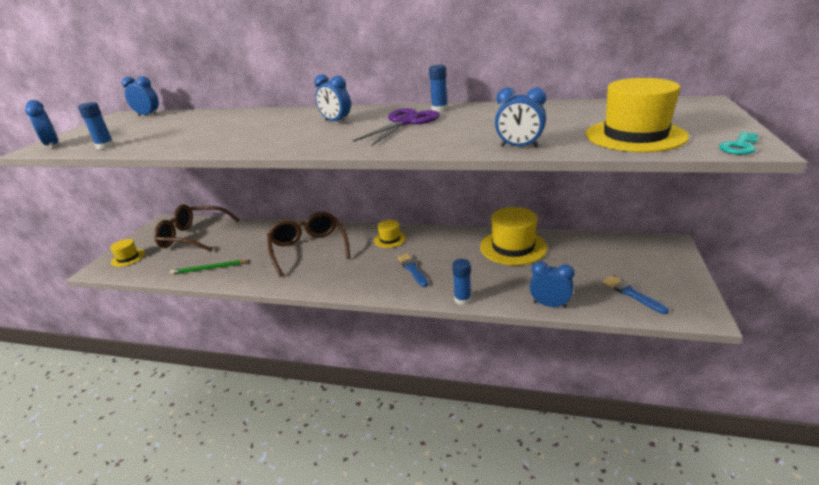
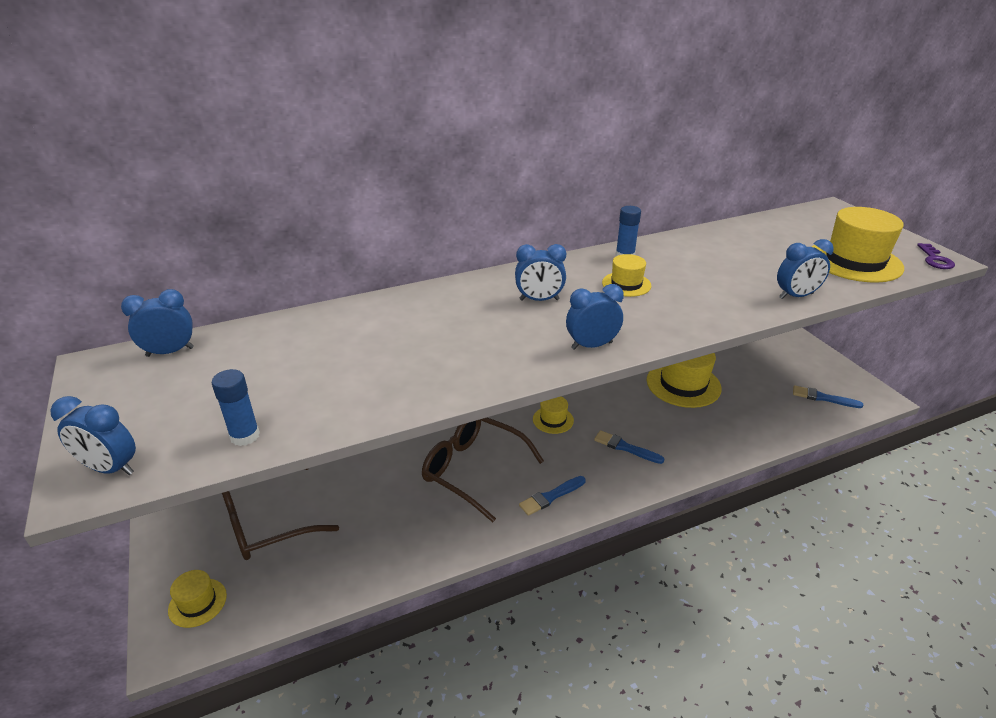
camera: 40 degrees left, 5 degrees up
green pencil [170,260,251,275] -> none
purple scissors [353,108,440,146] -> yellow hat [602,254,651,297]
blue glue stick [452,259,471,305] -> none
blue clock [530,261,575,308] -> blue clock moved to [566,284,624,350]
turquoise key [719,132,758,155] -> purple key [917,243,955,269]
none -> blue brush [519,476,586,516]

